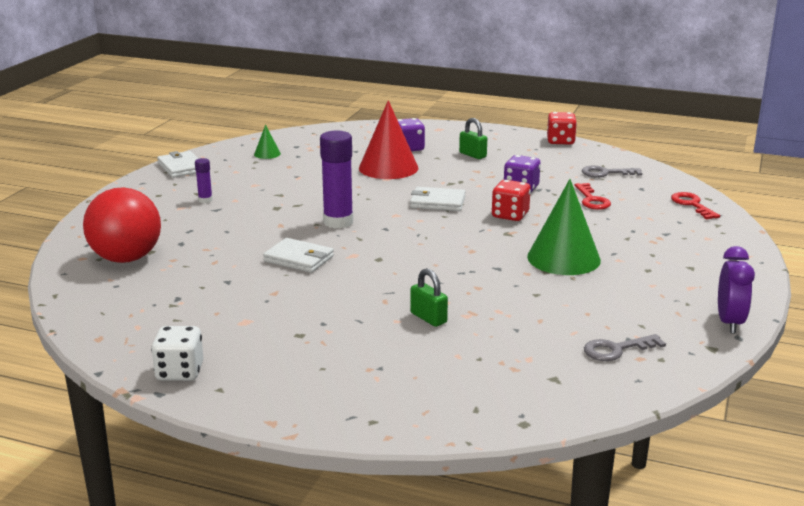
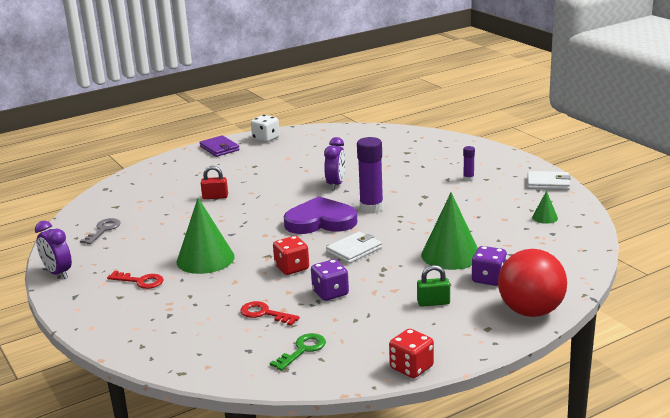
camera: 130 degrees right, 0 degrees up
red ball [83,187,161,263] -> red ball moved to [498,249,567,317]
white wallet [263,238,334,273] -> purple clock [324,137,346,190]
red cone [359,100,418,179] -> green cone [421,192,478,270]
green padlock [410,268,448,327] -> red padlock [201,166,228,199]
grey key [582,165,643,178] -> green key [270,333,326,371]
red key [671,192,720,220] -> red key moved to [107,271,164,289]
none -> purple wallet [199,135,240,157]
none -> purple heart [284,196,357,234]

